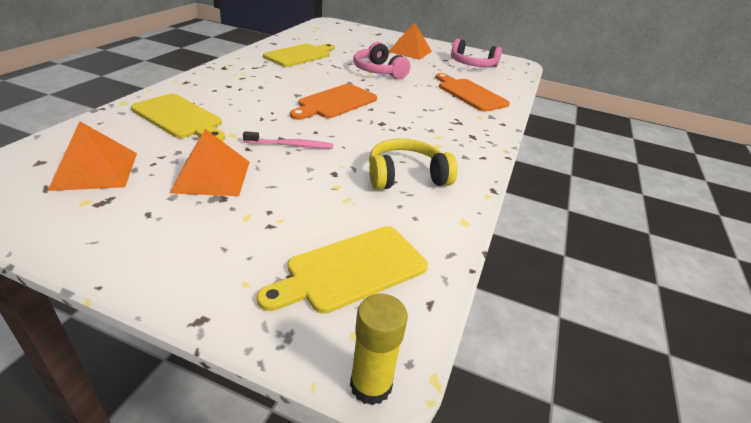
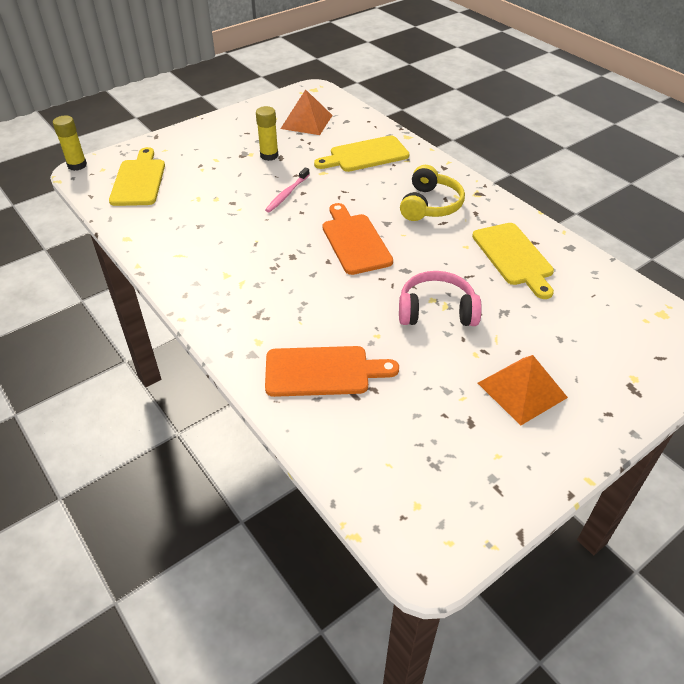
camera: 125 degrees right, 10 degrees up
orange pyramid [170,129,249,196] -> yellow glue stick [256,106,278,161]
yellow headphones [369,139,458,190] -> yellow headphones moved to [400,165,465,221]
pink headphones [451,39,502,67] -> none

